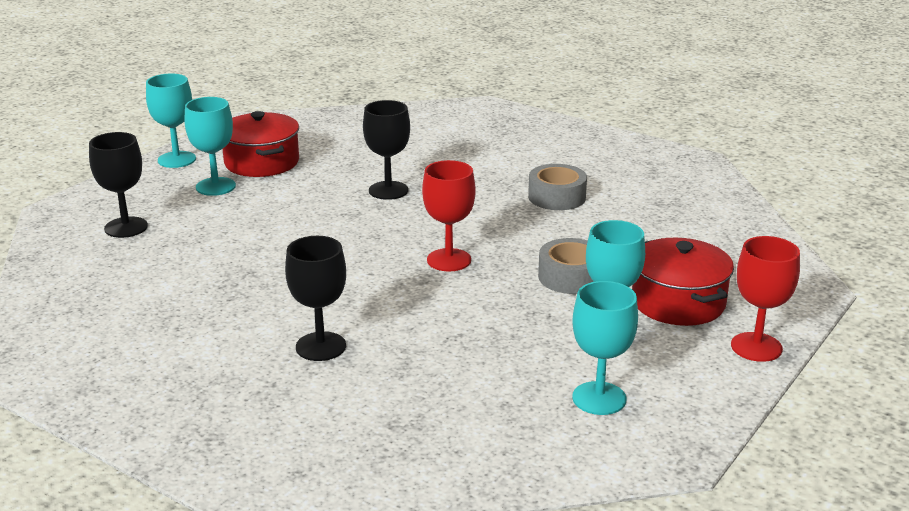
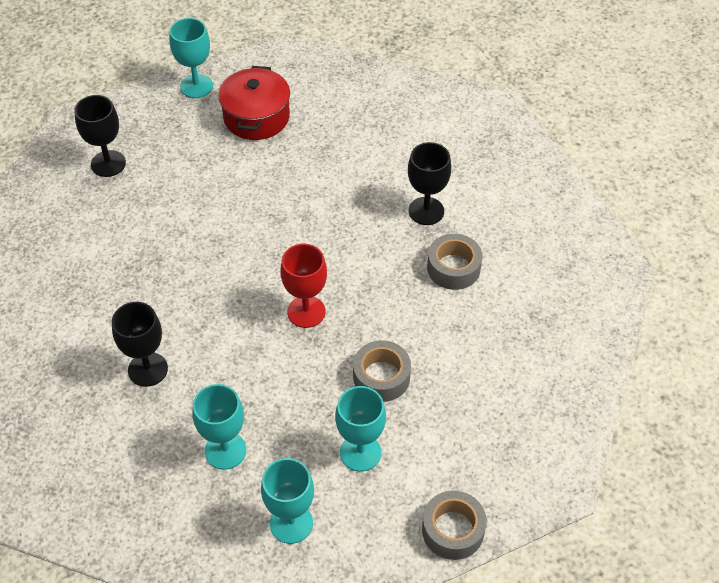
camera: 30 degrees right, 25 degrees up
turquoise goblet [184,97,236,196] -> turquoise goblet moved to [192,384,246,470]
black goblet [363,100,410,200] -> black goblet moved to [408,142,451,225]
red pot [632,238,734,326] -> none
red goblet [731,236,800,362] -> grey tape [422,490,487,560]

